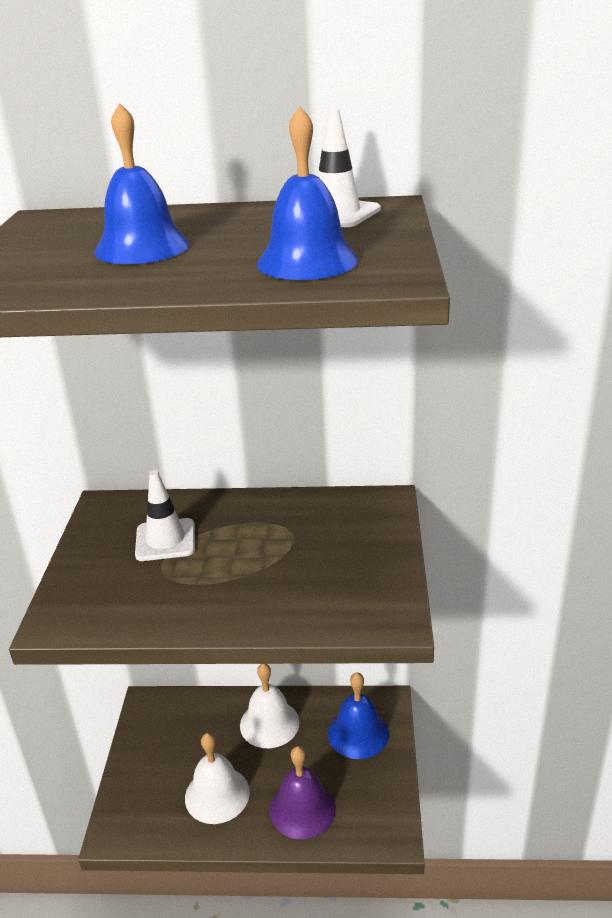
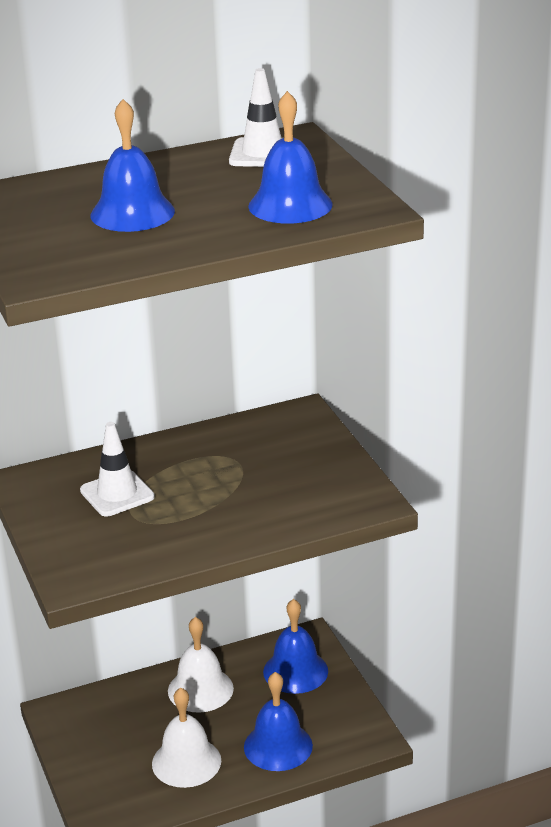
camera: 25 degrees left, 0 degrees up
purple bell [270,746,336,839] -> blue bell [244,672,313,771]

